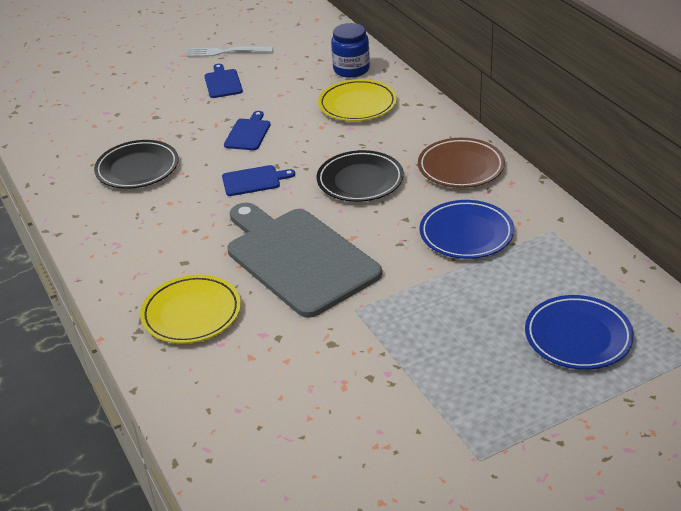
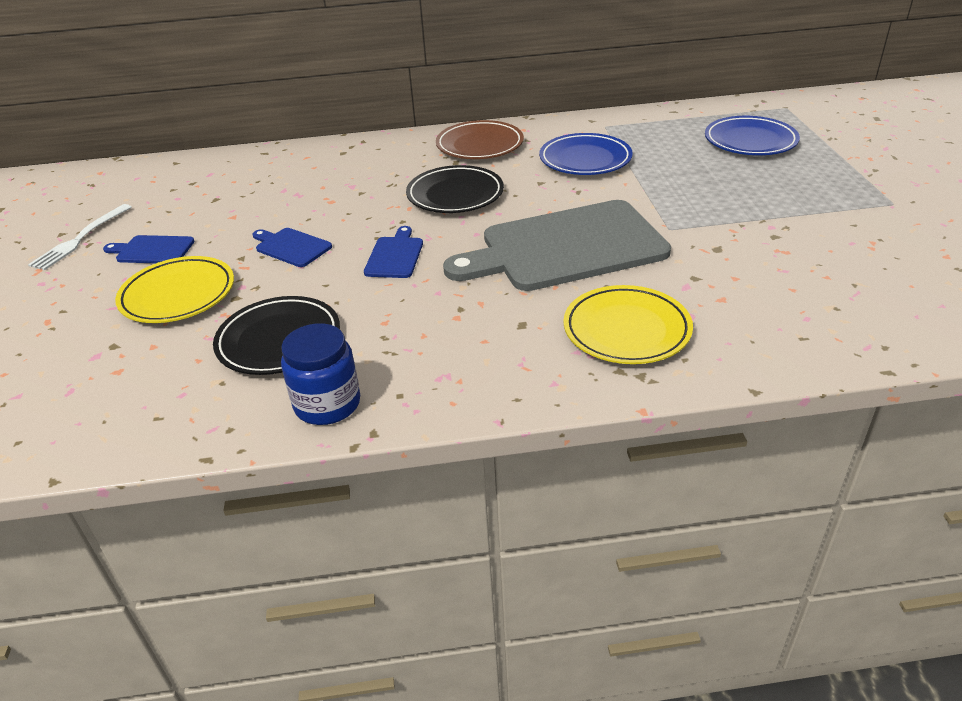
camera: 70 degrees left, 0 degrees up
yellow plate [318,79,397,121] -> yellow plate moved to [115,256,234,323]
blue jar [331,23,370,78] -> blue jar moved to [281,323,360,425]

